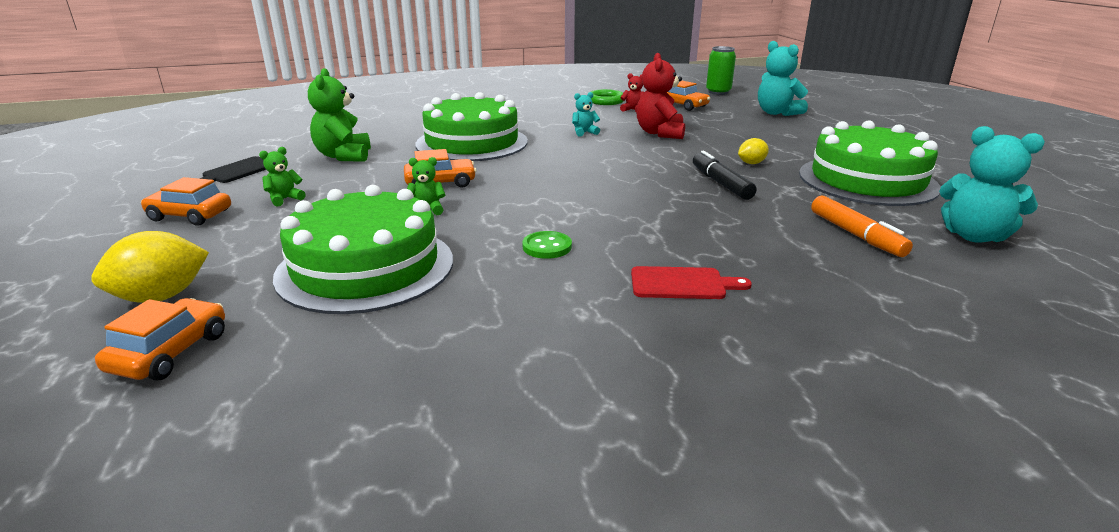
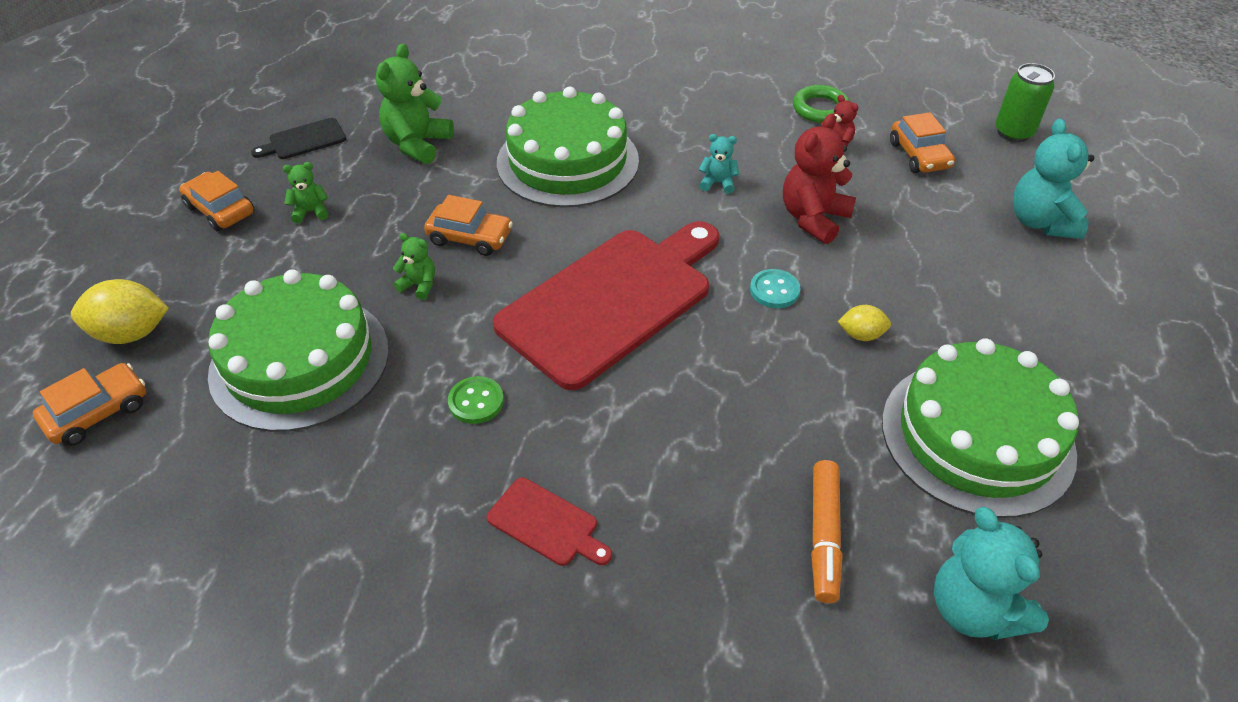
camera: 30 degrees right, 20 degrees up
black marker [693,151,757,200] -> none
none -> red cutting board [493,221,719,390]
none -> turquoise button [750,269,801,308]

